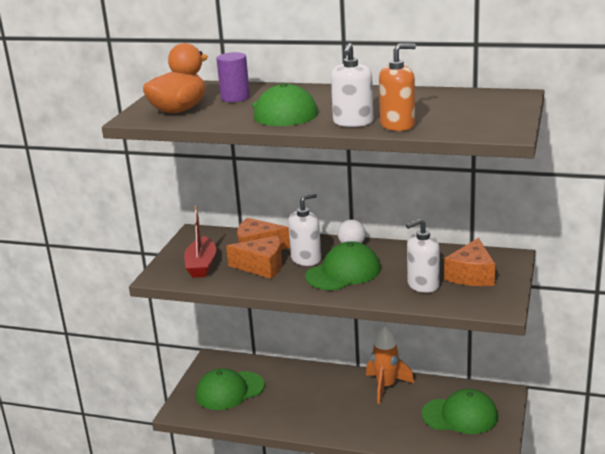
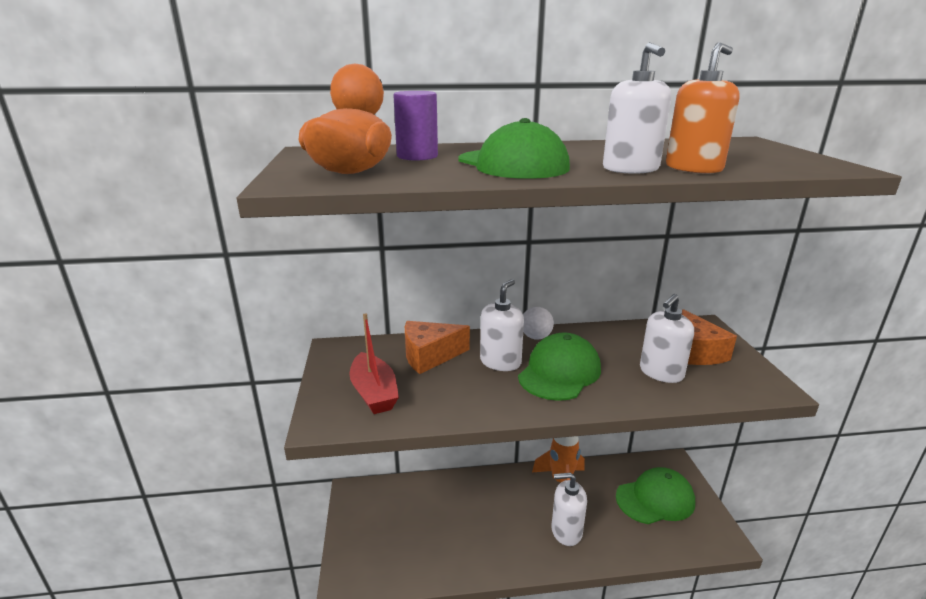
camera: 25 degrees left, 0 degrees up
green cap [196,368,264,410] -> none
orange cheese [226,235,282,279] -> none
none -> white soap dispenser [552,473,587,546]

